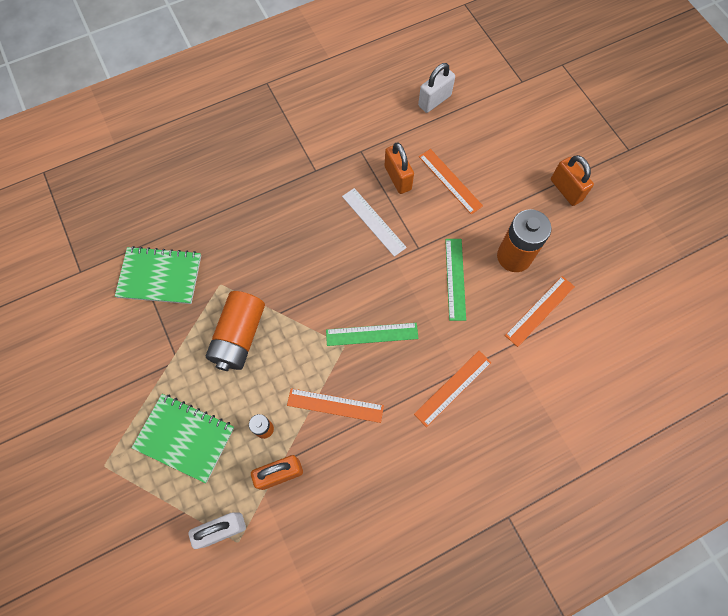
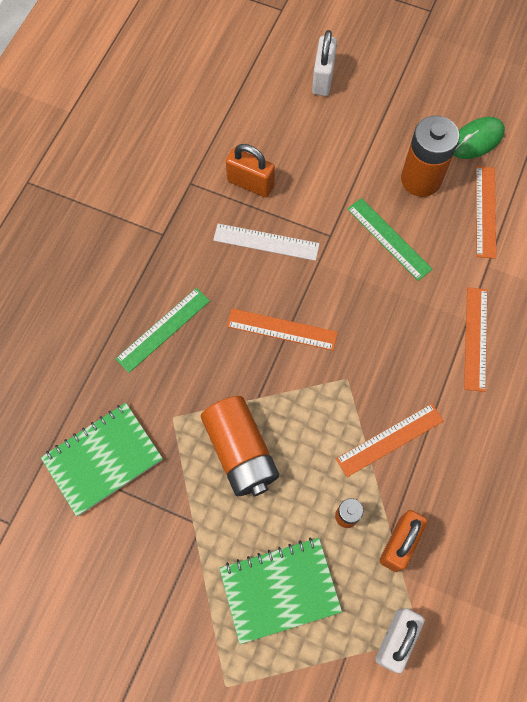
camera: 40 degrees left, 0 degrees up
green ruler [326,323,419,346] -> green ruler moved to [116,288,210,373]
white padlock [418,63,455,113] -> white padlock moved to [312,30,337,96]
orange ruler [419,149,483,214] -> orange ruler moved to [227,308,338,351]
orange padlock [551,155,594,206] -> none
none -> green mouse [454,117,505,159]

